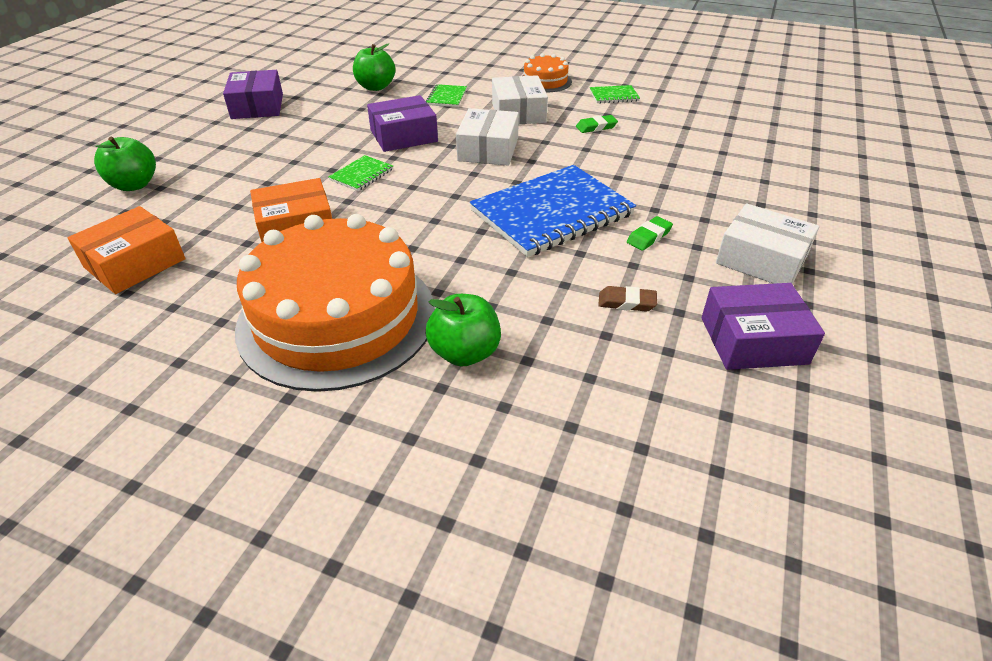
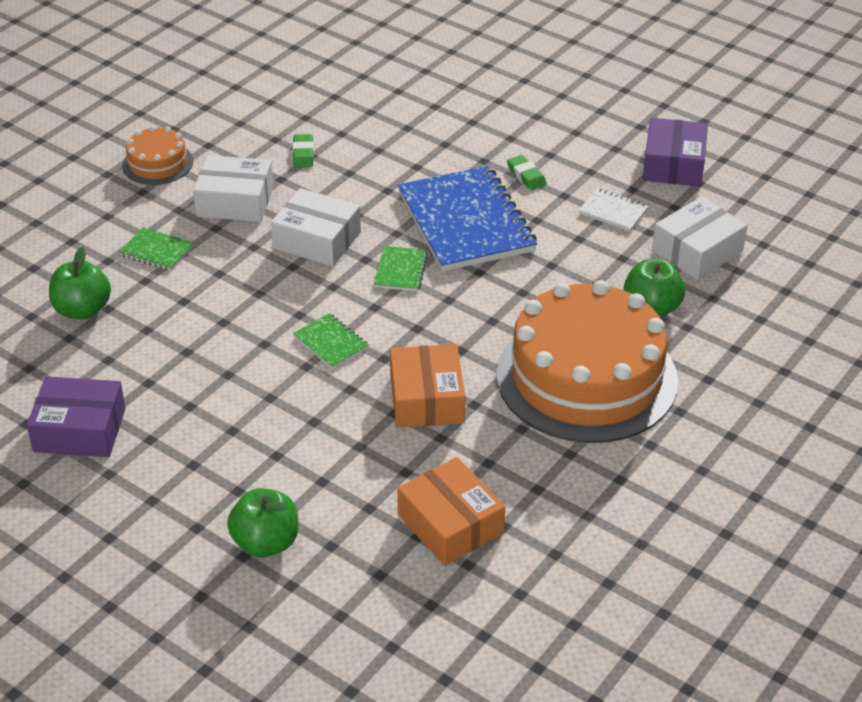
camera: 75 degrees left, 0 degrees up
purple box [367,95,438,152] -> none
green notebook [590,85,640,103] -> green notebook moved to [374,246,428,291]
brown eraser [598,286,657,312] -> white notebook [578,188,649,231]
white box [716,203,819,284] -> white box moved to [652,197,748,280]

